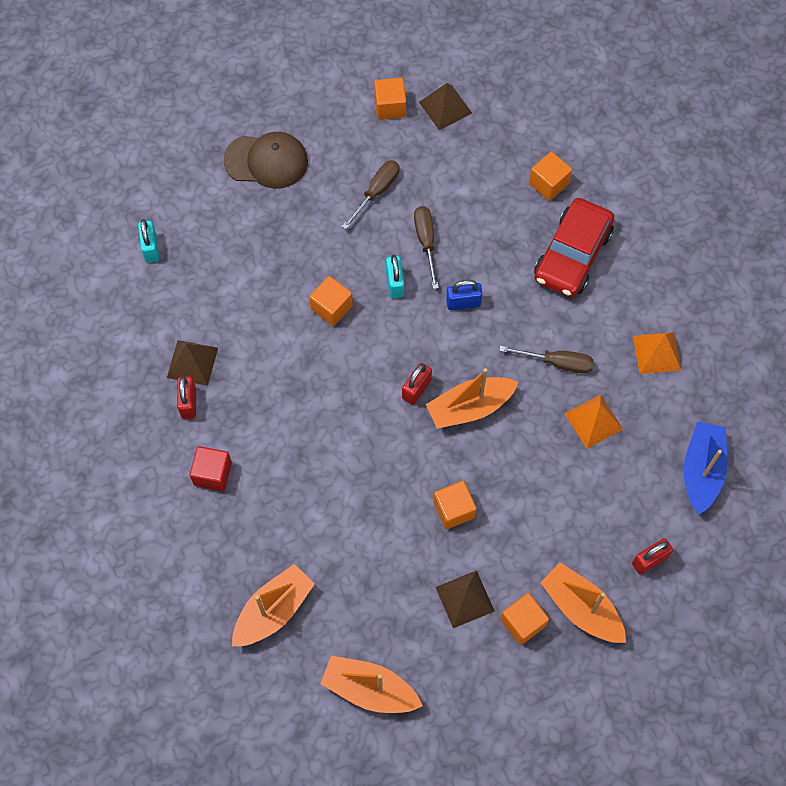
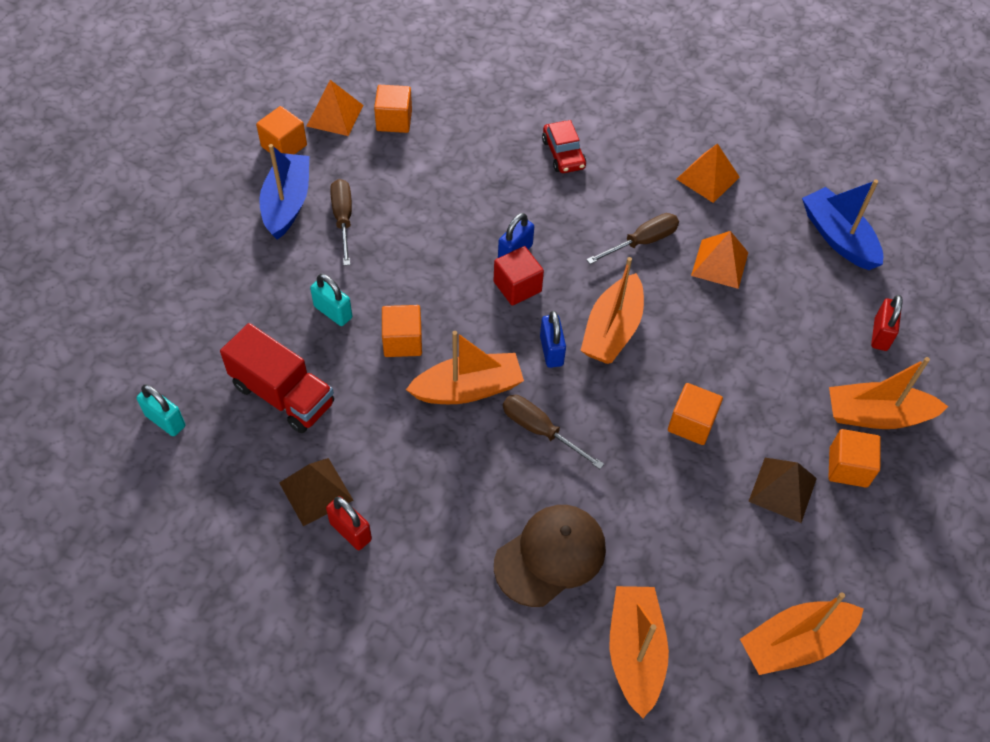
camera: 45 degrees left, 10 degrees down
red cube [190,446,232,491] -> red cube moved to [494,246,544,306]
brown cap [224,132,308,189] -> brown cap moved to [494,505,606,607]
turquoise padlock [386,255,404,298] -> turquoise padlock moved to [310,274,352,326]
red padlock [402,363,432,405] -> blue padlock [540,311,566,368]
brown screwdriver [414,206,439,289] -> brown screwdriver moved to [503,395,604,469]
brown pyramid [419,83,472,130] -> orange pyramid [307,80,363,136]
orange cube [529,152,572,201] -> orange cube moved to [374,85,412,133]
red car [534,198,614,297] -> red car [542,120,586,173], size x0.55
none -> red truck [220,323,334,433]
none -> blue boat [259,144,310,240]
none -> orange boat [406,331,524,404]

